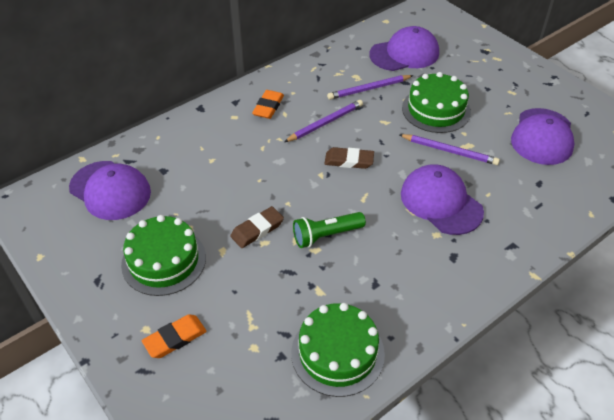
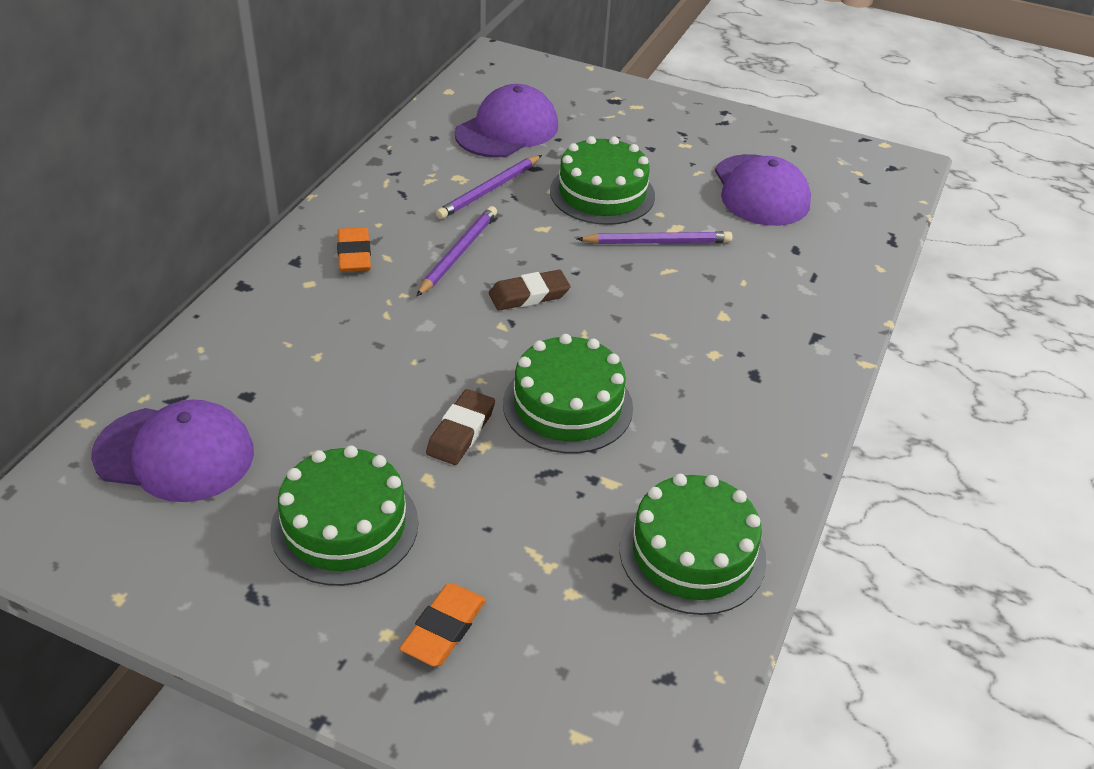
camera: 30 degrees left, 5 degrees down
green flashlight [293,212,366,248] -> green cake [503,334,633,453]
purple cap [401,164,484,235] -> none

